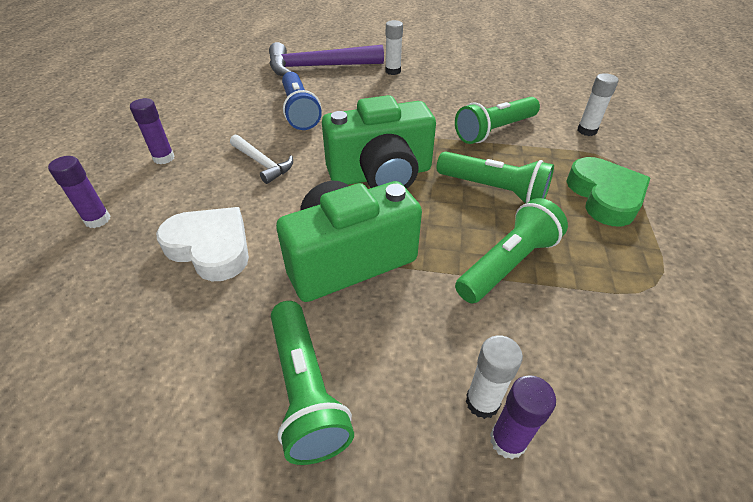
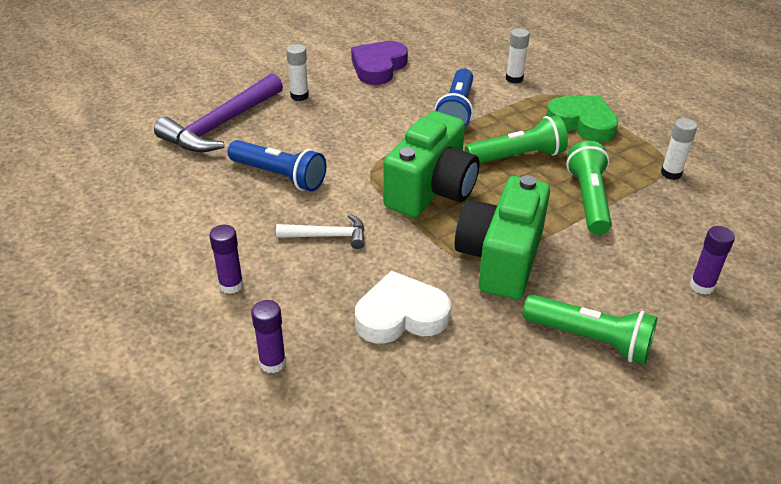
camera: 45 degrees left, 5 degrees down
green flashlight [455,97,540,144] -> blue flashlight [435,69,473,127]
white glue stick [466,335,523,419] -> white glue stick moved to [661,118,697,180]
none -> purple heart [351,41,408,85]

